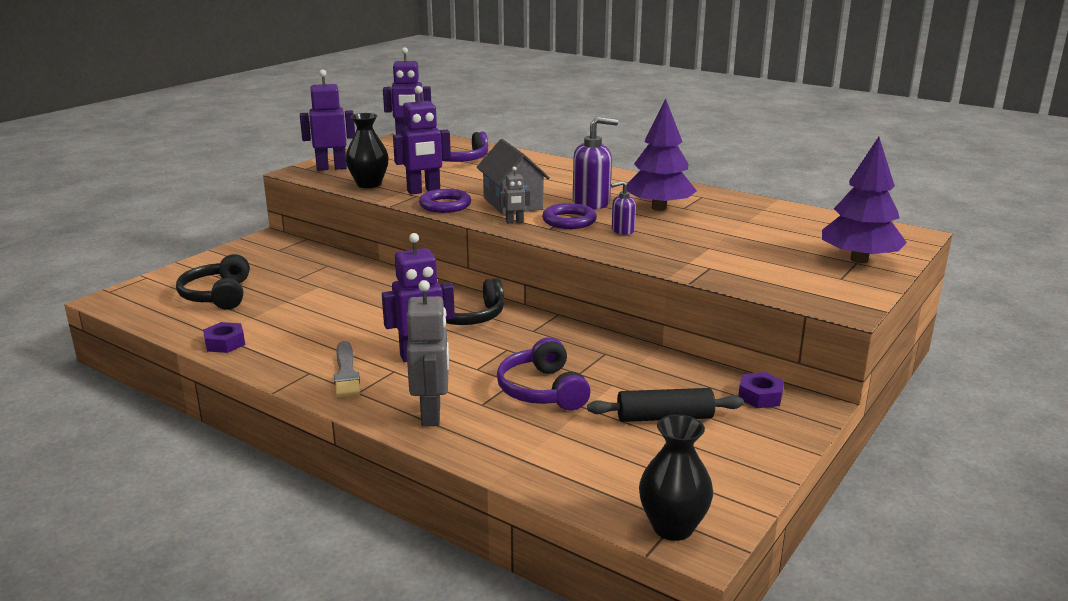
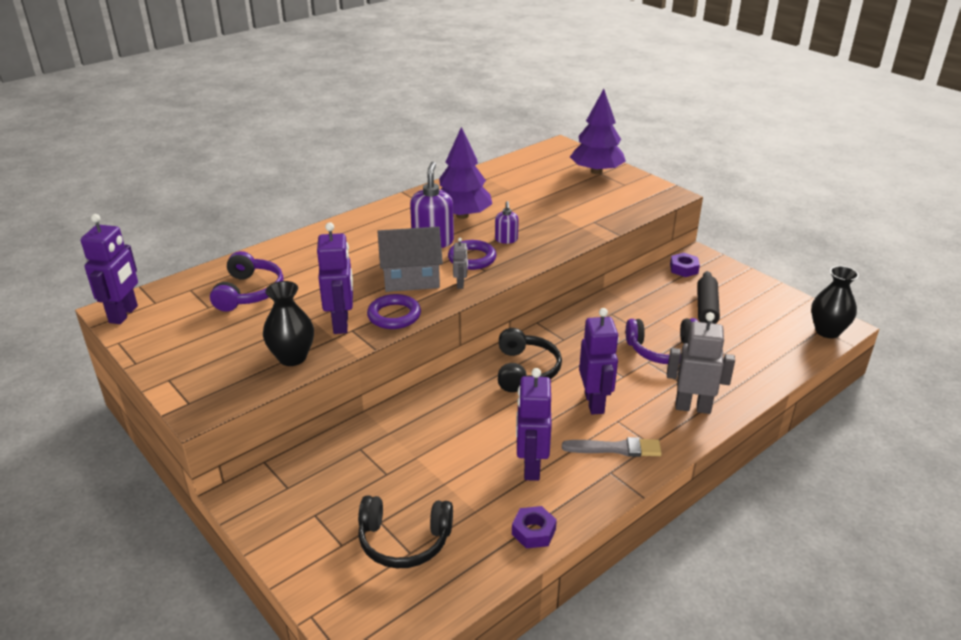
camera: 75 degrees left, 10 degrees up
purple robot [300,69,355,171] -> purple robot moved to [516,368,552,481]

